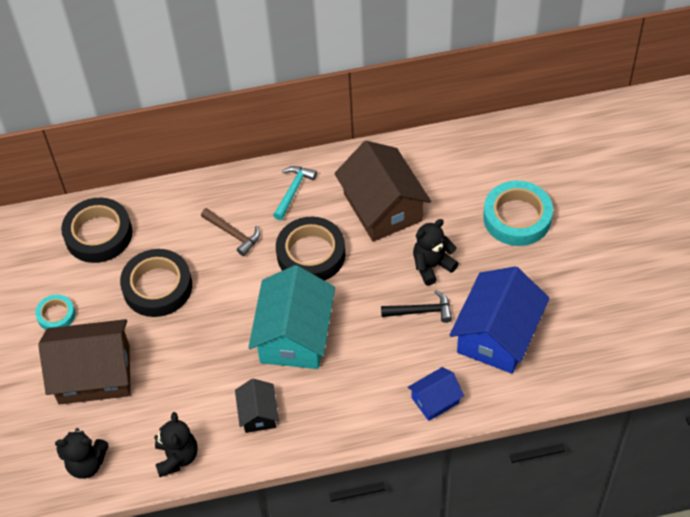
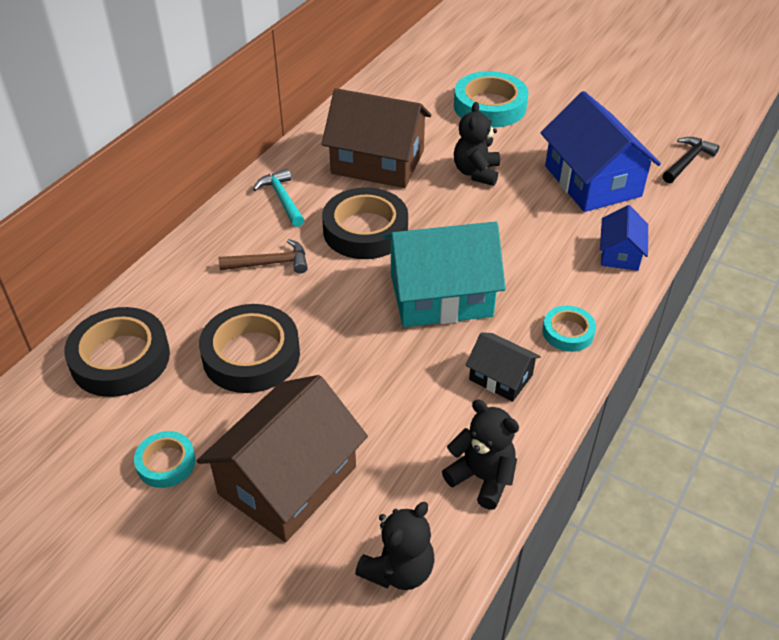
camera: 50 degrees left, 10 degrees down
turquoise house [248,265,335,369] -> turquoise house turned 60 degrees counterclockwise [384,221,506,327]
black hammer [381,290,452,323] -> black hammer moved to [663,137,720,183]
none -> turquoise tape [543,305,596,352]

